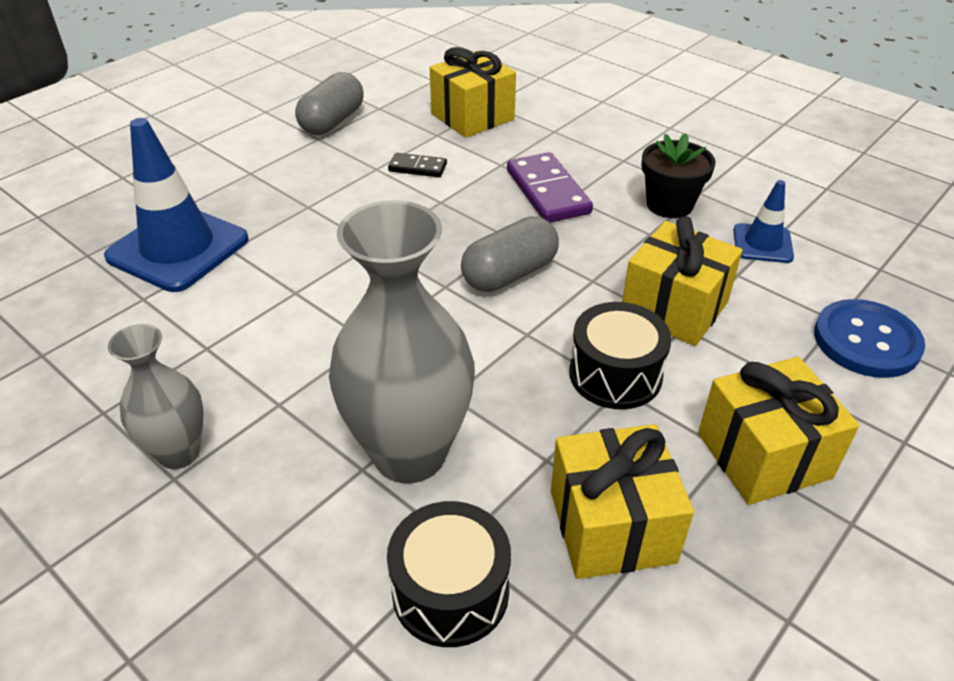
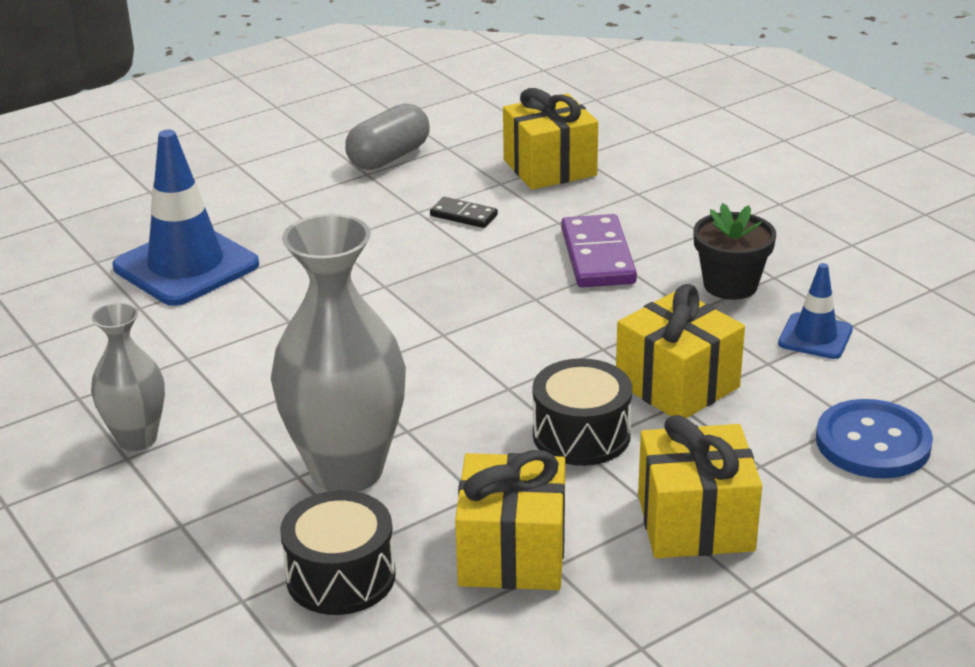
camera: 15 degrees right, 10 degrees down
grey capsule [461,216,559,292] -> none

